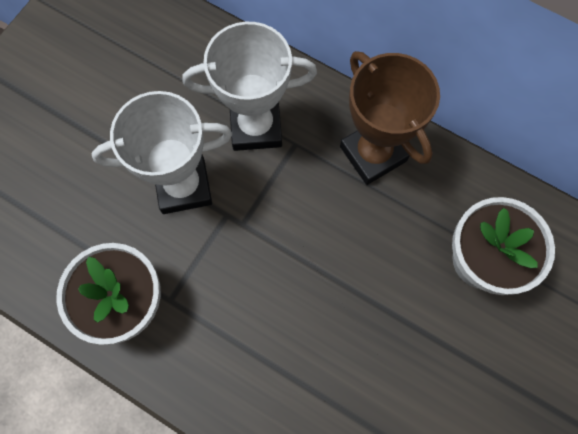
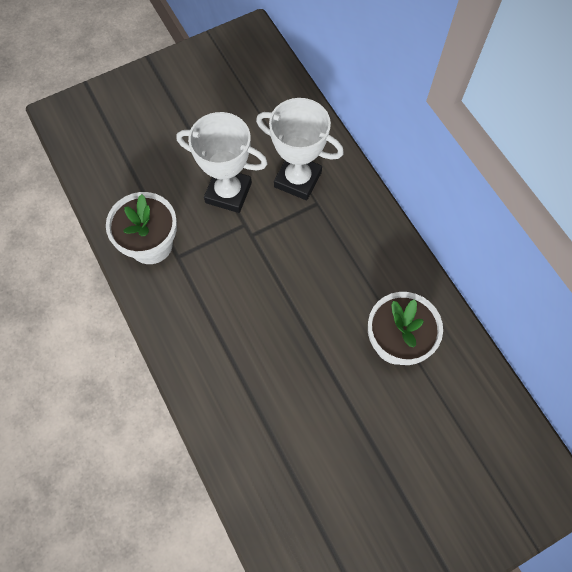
camera: 30 degrees right, 5 degrees down
brown trophy [340,51,440,185] -> none

